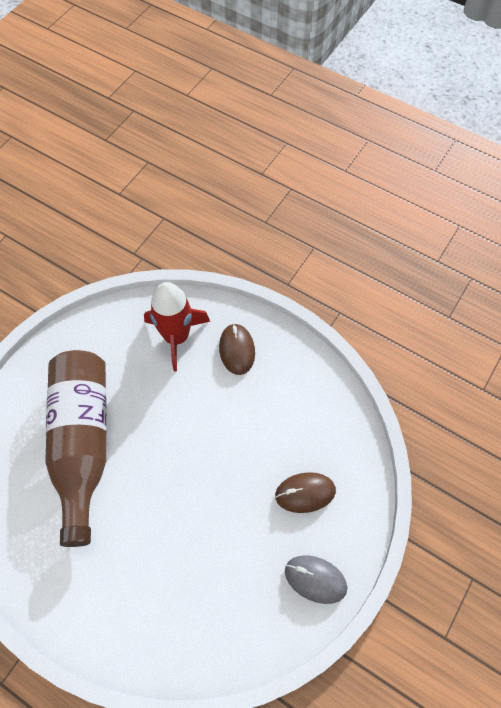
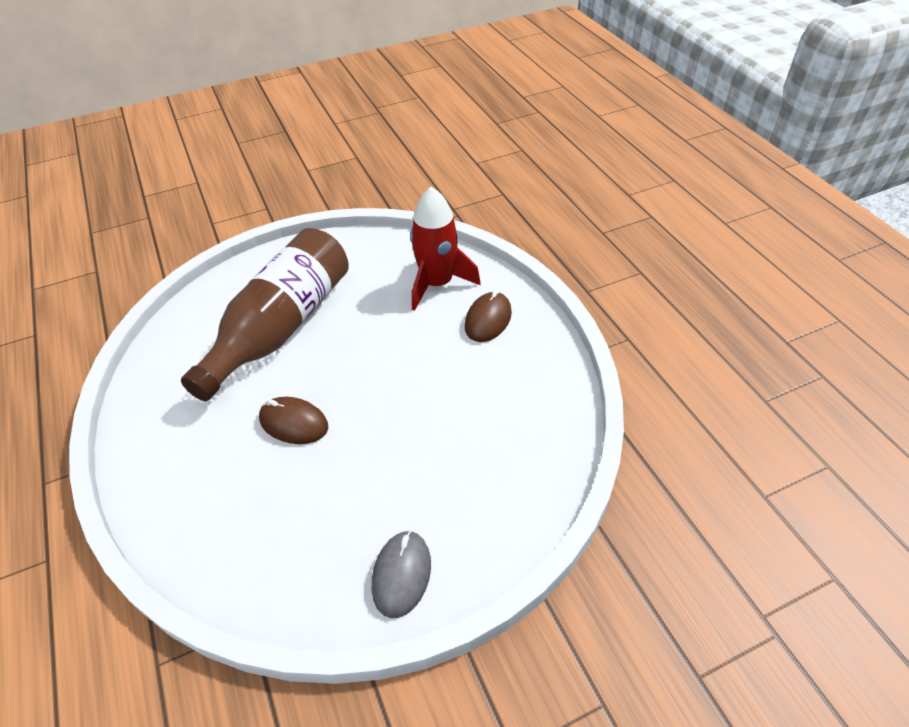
camera: 35 degrees right, 15 degrees down
brown mouse [275,472,336,513] -> brown mouse moved to [259,397,328,444]
grey mouse [285,555,347,604] -> grey mouse turned 45 degrees clockwise [372,530,431,618]

